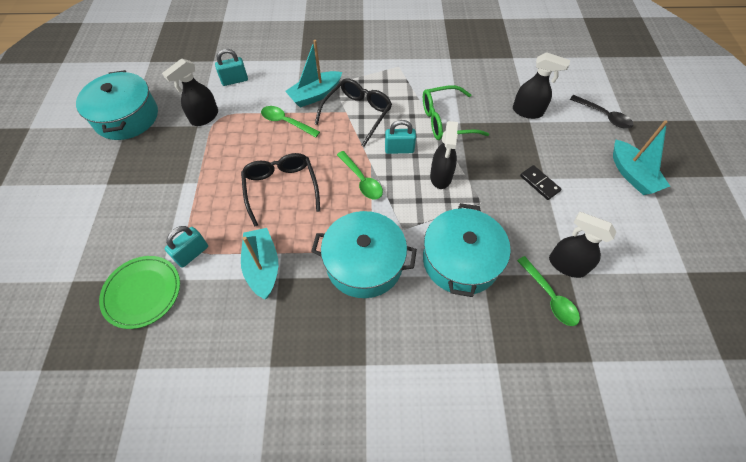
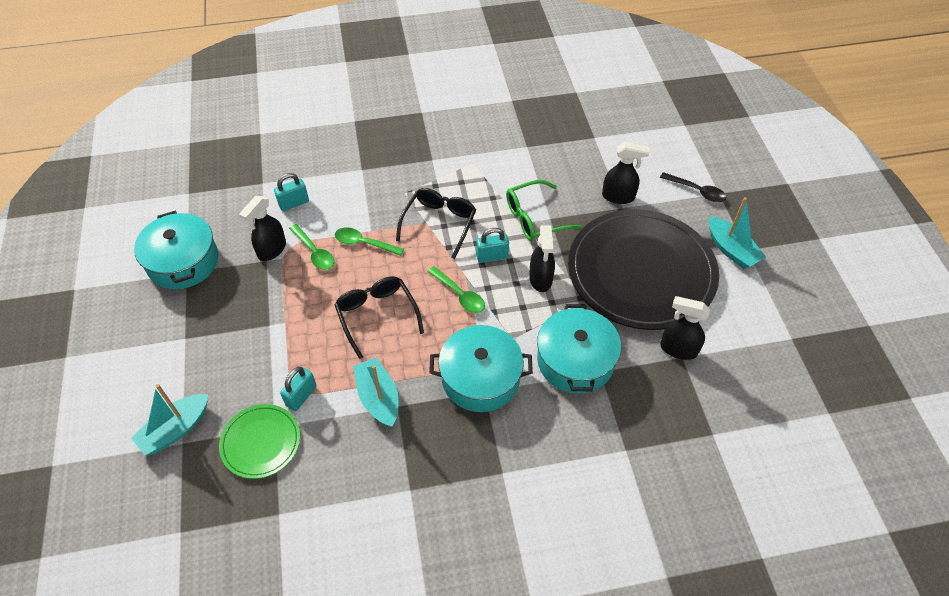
camera: 10 degrees left, 5 degrees down
turquoise boat [285,40,342,108] -> turquoise boat moved to [131,384,208,456]
green spoon [517,256,580,326] -> green spoon moved to [289,224,334,270]
black domino [520,165,561,200] -> black plate [568,209,719,330]

